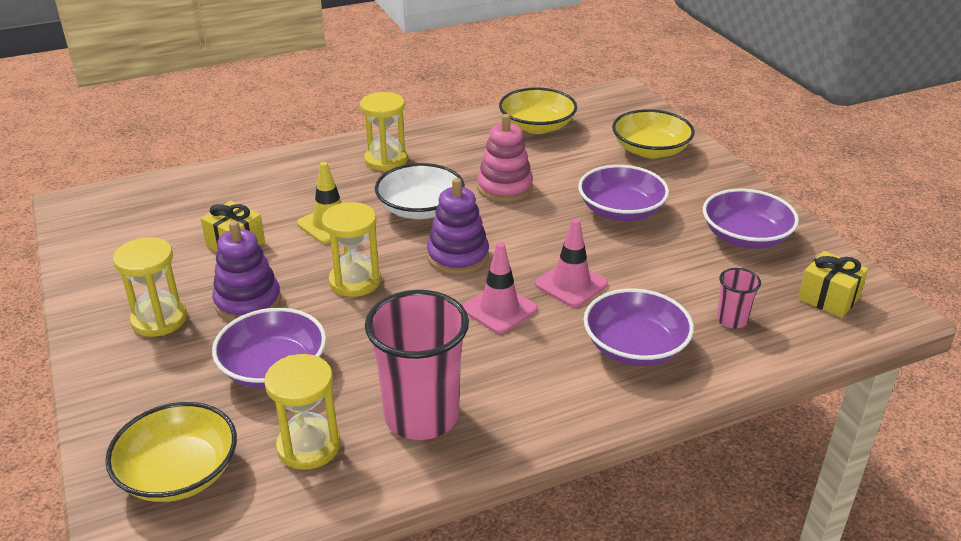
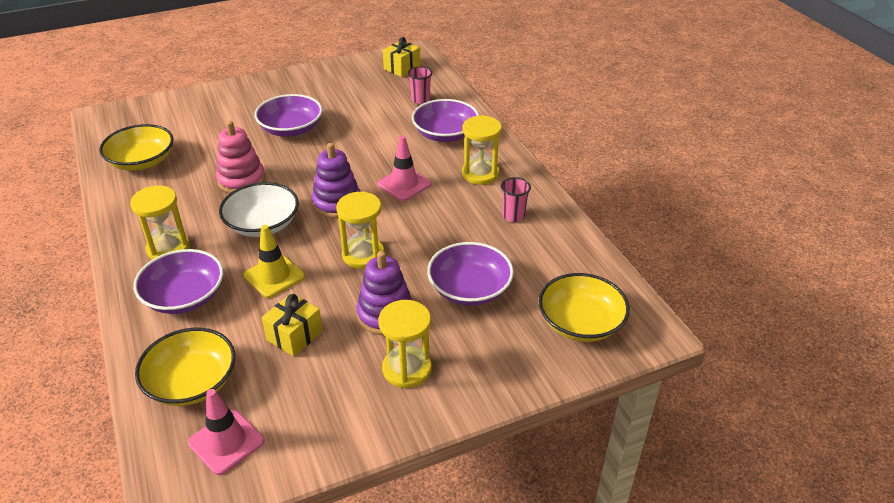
camera: 90 degrees left, 5 degrees up
yellow hourglass [264,354,341,470] -> yellow hourglass moved to [462,115,502,185]
pink cup [365,290,469,440] -> pink cup [501,177,531,222], size x0.46
pink traffic cone [535,218,608,307] -> pink traffic cone moved to [188,389,264,475]
yellow bowl [612,109,695,158] -> yellow bowl moved to [135,328,235,406]
purple bowl [703,189,799,249] -> purple bowl moved to [133,249,223,314]

